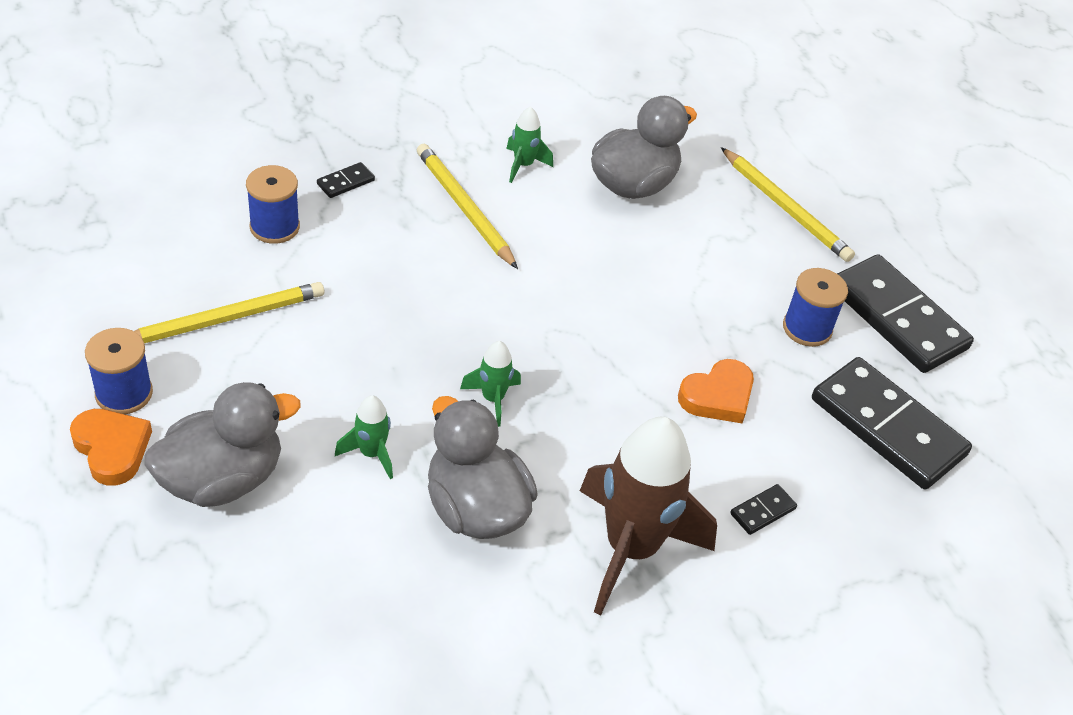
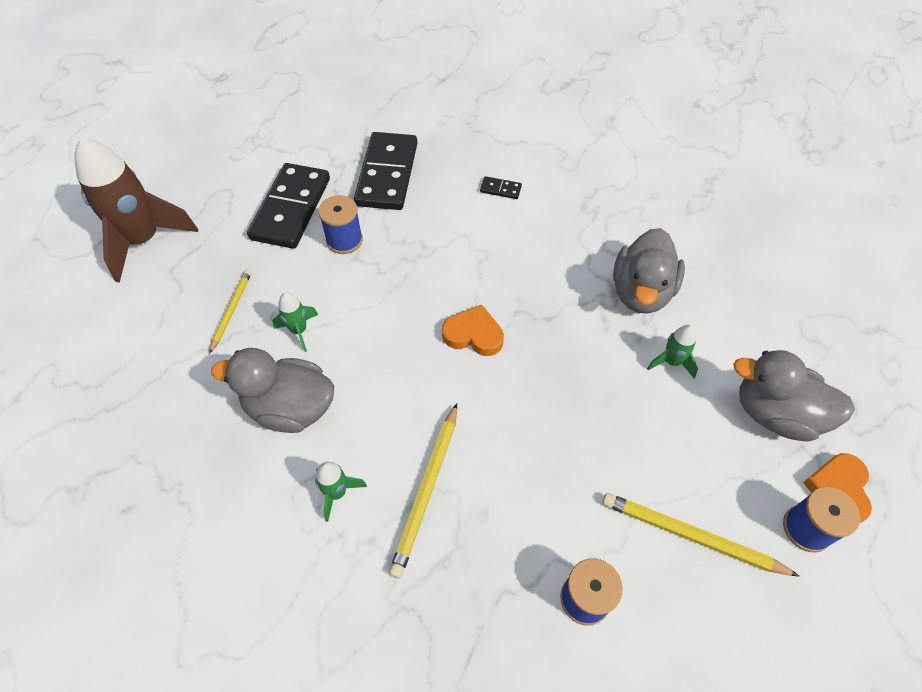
camera: 125 degrees left, 10 degrees up
black domino [317,162,375,198] -> none
green rocket [460,341,521,427] -> green rocket moved to [272,292,318,352]
brown rocket [580,417,717,615] -> brown rocket moved to [75,137,198,283]
orange heart [678,359,754,423] -> orange heart moved to [442,305,504,356]
yellow pencil [721,147,855,262] -> yellow pencil [209,269,252,354], size x0.63

